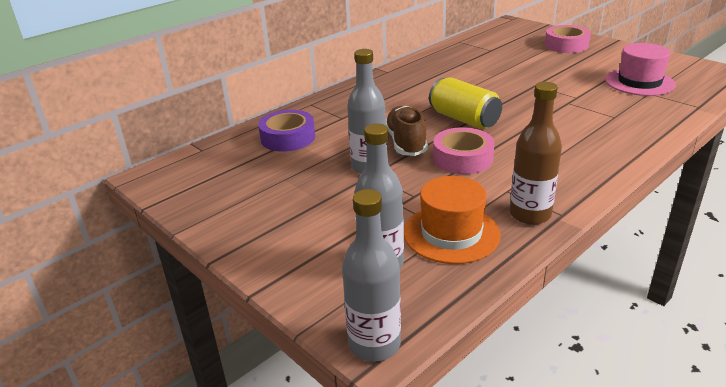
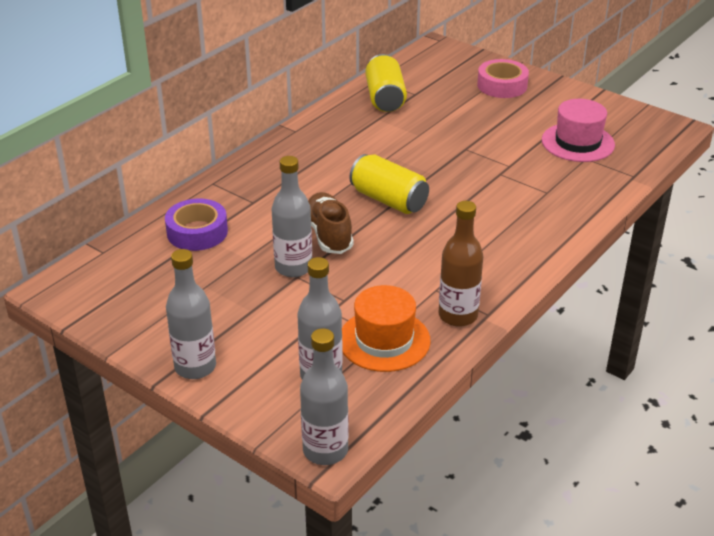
camera: 10 degrees left, 5 degrees up
pink tape [433,127,495,174] -> none
none -> grey bottle [166,249,216,379]
none -> yellow can [365,54,407,112]

